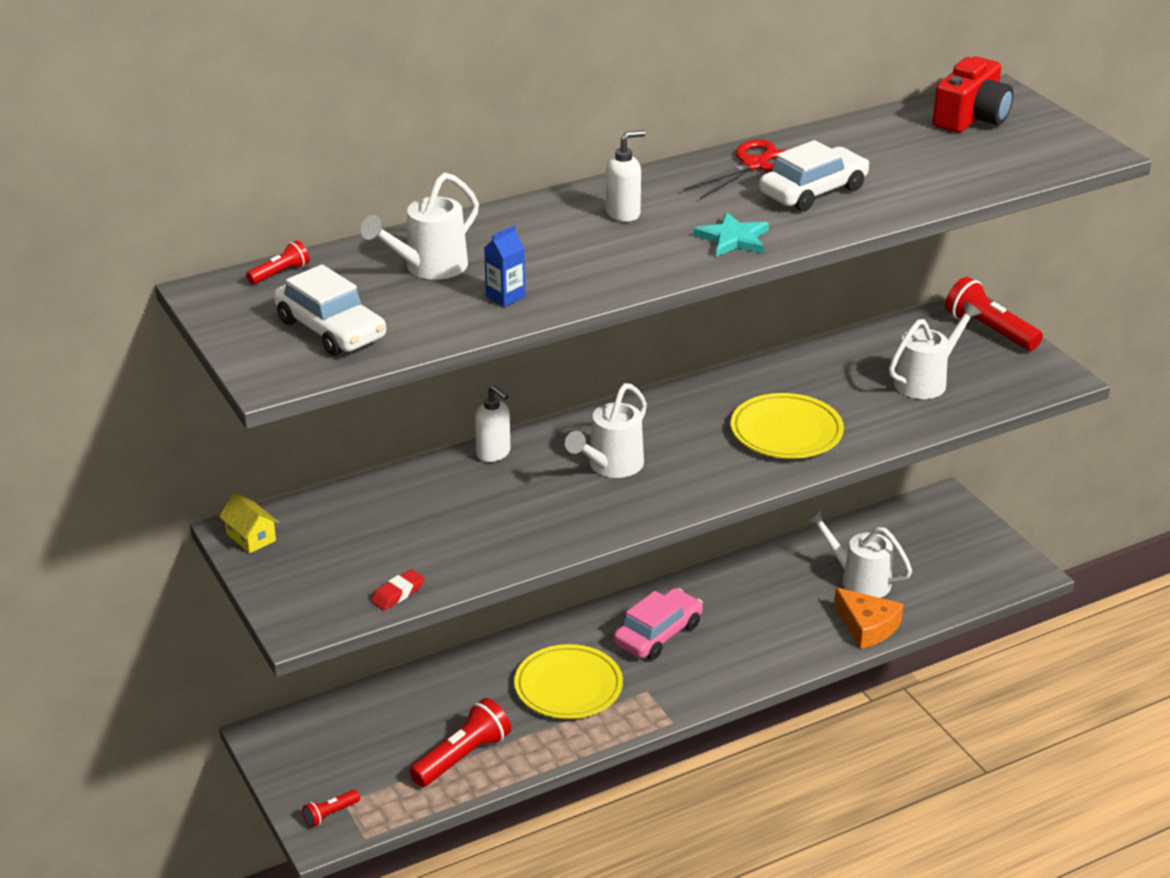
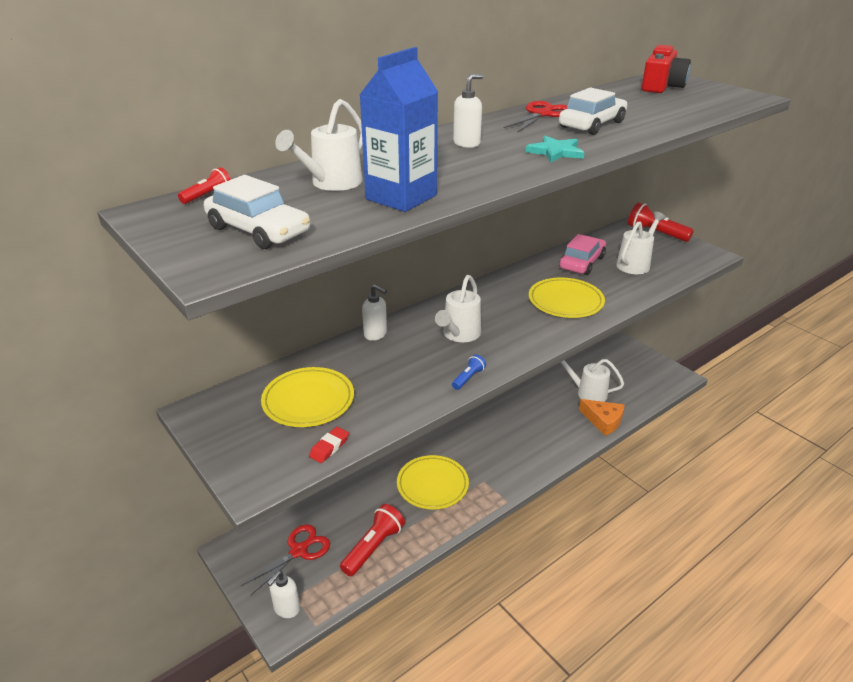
camera: 10 degrees left, 0 degrees up
yellow house [219,492,279,553] -> none
red flashlight [302,790,360,827] -> white soap dispenser [267,571,300,618]
blue carton [484,226,525,307] -> blue carton [360,47,438,212], size x2.20
pink car [613,588,703,660] -> pink car moved to [559,234,606,275]
none -> red scissors [241,524,330,596]
none -> yellow plate [261,367,354,427]
none -> blue flashlight [452,354,486,390]

